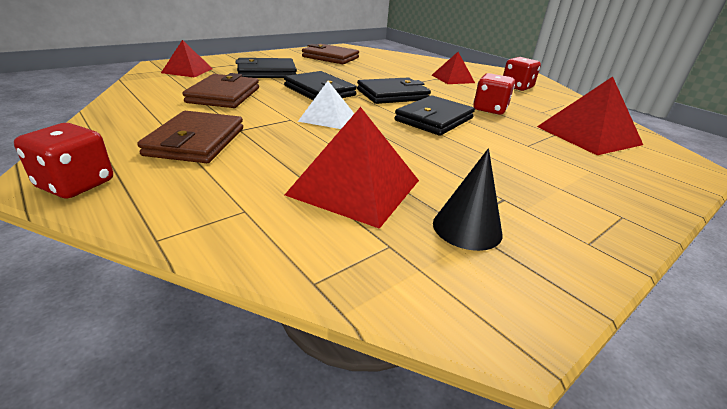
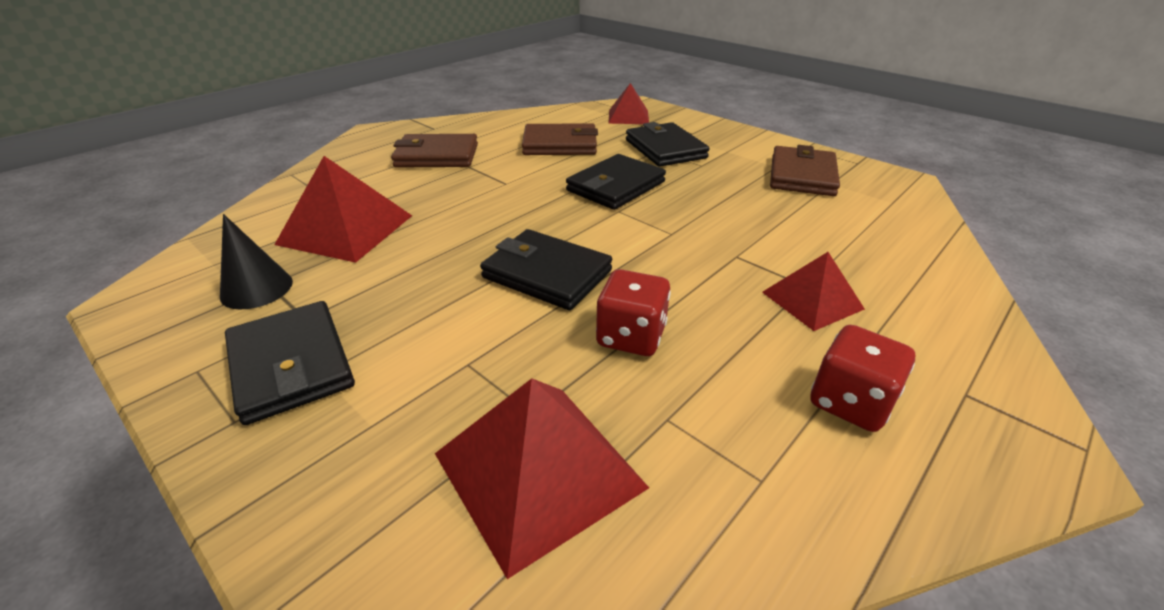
camera: 85 degrees right, 5 degrees up
red dice [14,123,113,198] -> none
white pyramid [298,81,354,129] -> none
black wallet [357,77,431,104] -> black wallet moved to [225,301,355,425]

